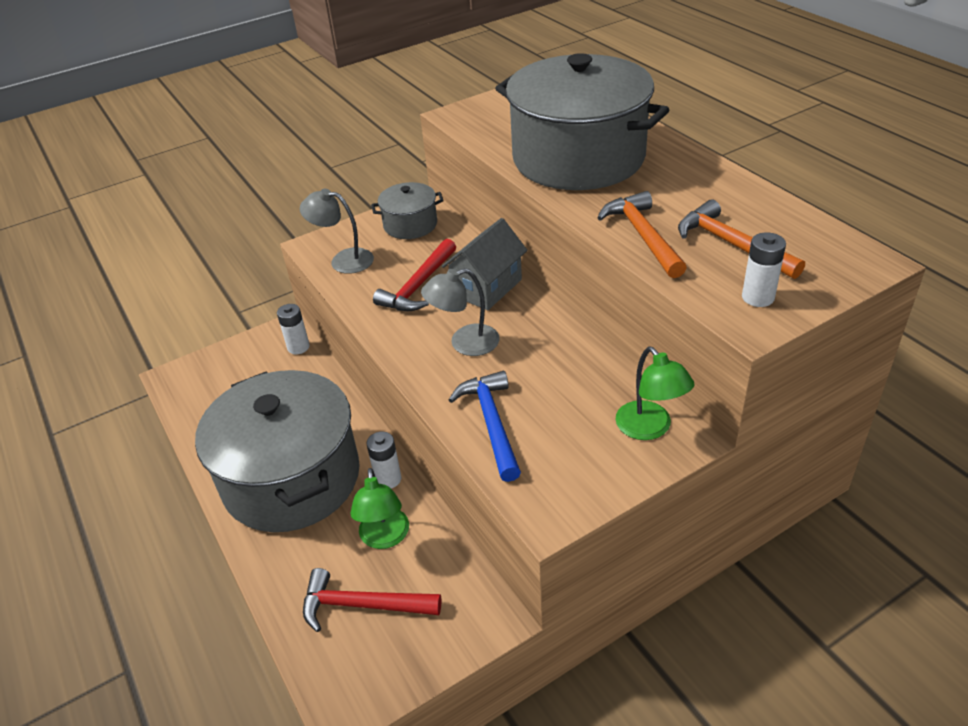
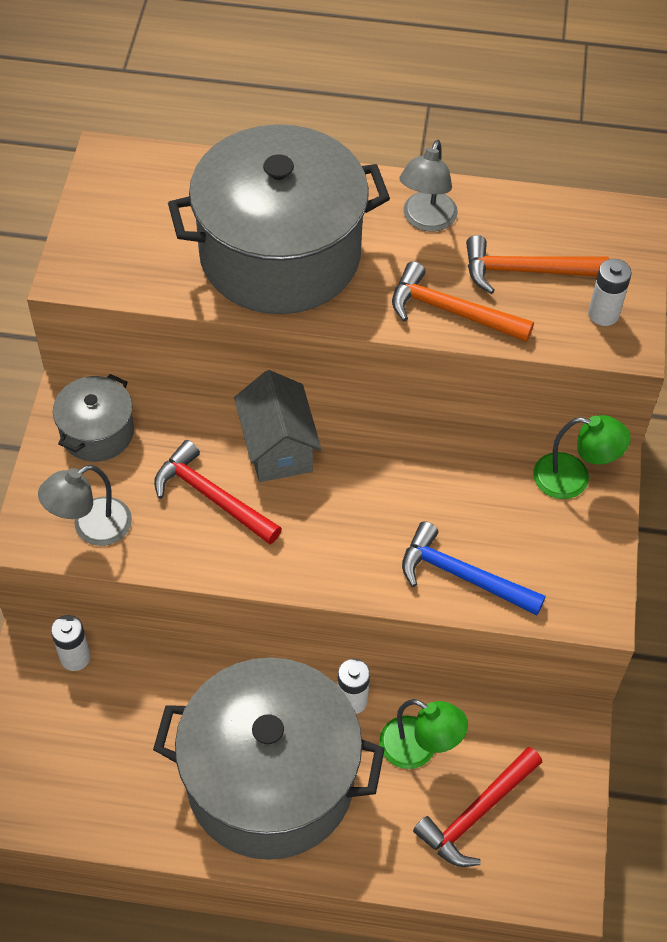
camera: 55 degrees left, 15 degrees up
red hammer [373,239,456,311] -> red hammer turned 150 degrees clockwise [154,440,282,544]
grey lamp [421,268,500,356] -> grey lamp moved to [399,140,458,232]

